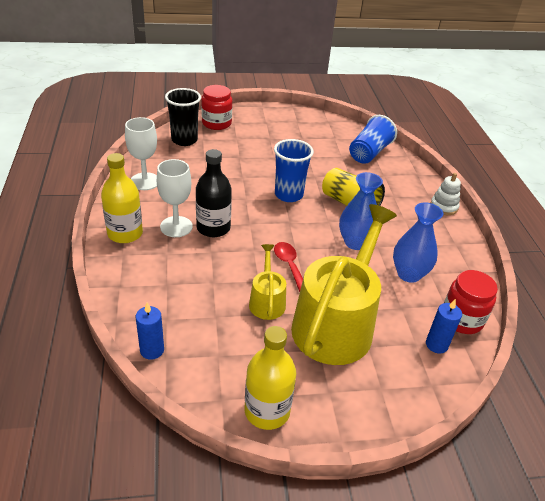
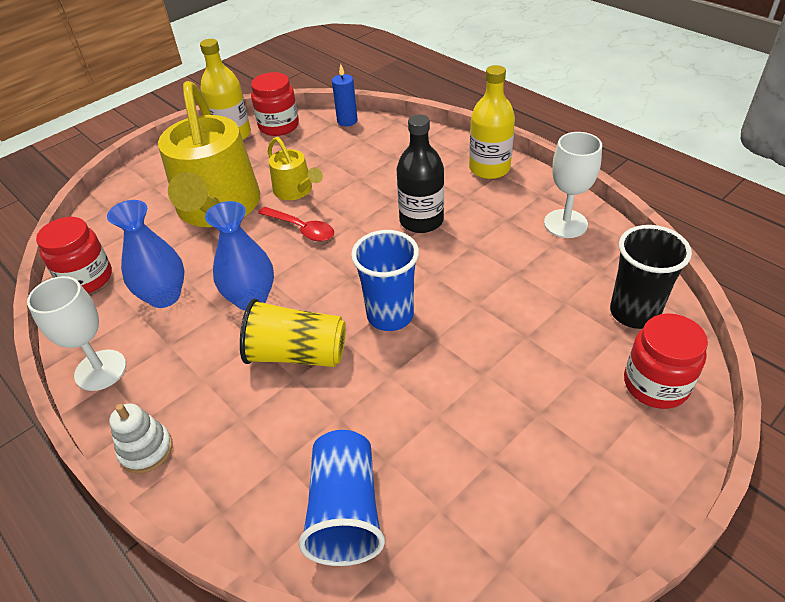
camera: 150 degrees right, 5 degrees up
white goblet [157,159,193,237] -> white goblet moved to [27,276,126,391]
blue candle [426,299,462,353] -> none
none -> red jar [251,72,299,136]

